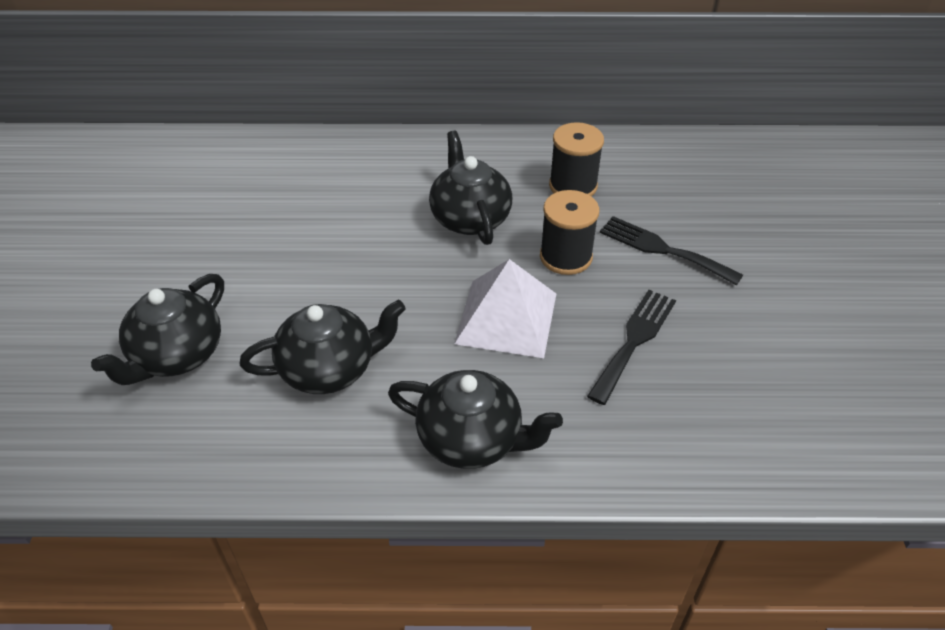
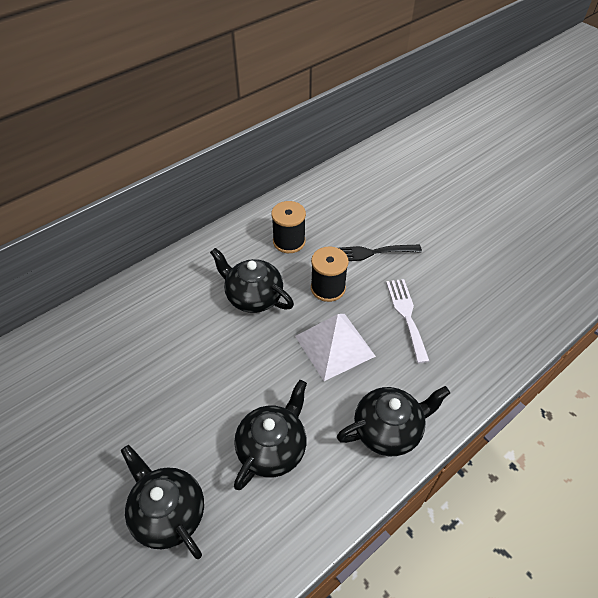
camera: 40 degrees left, 5 degrees up
black teapot [91,274,224,385] -> black teapot turned 150 degrees clockwise [121,445,204,559]
black fork [587,290,676,405] -> white fork [386,279,429,363]

